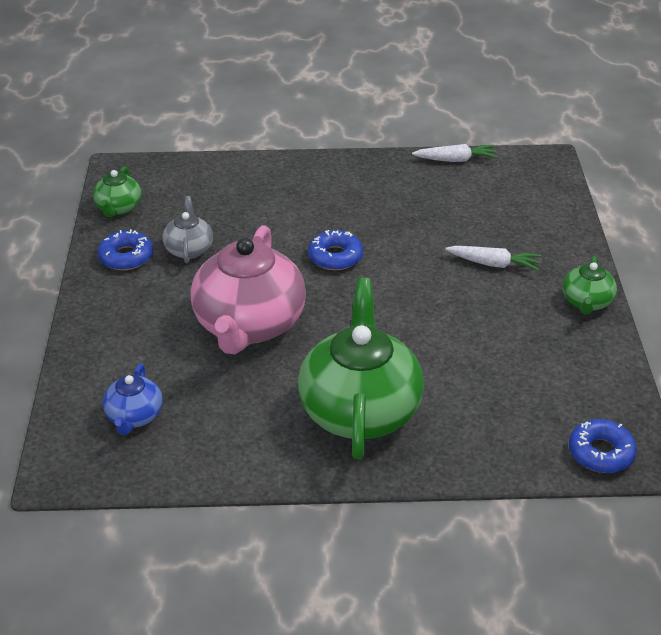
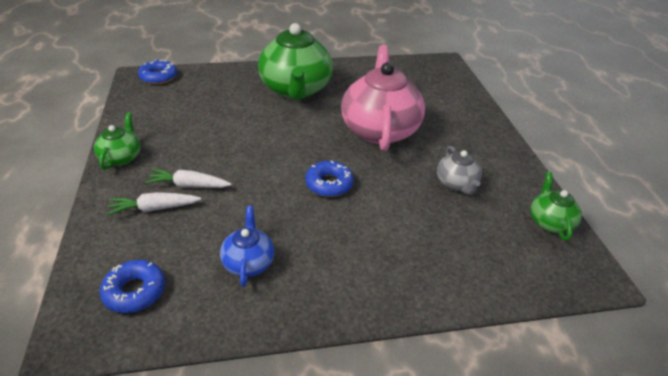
camera: 170 degrees right, 0 degrees up
blue donut [97,229,153,270] -> blue donut moved to [100,260,165,313]
blue teapot [103,364,163,435] -> blue teapot moved to [220,206,274,287]
white carrot [412,144,498,162] -> white carrot moved to [107,192,201,216]

